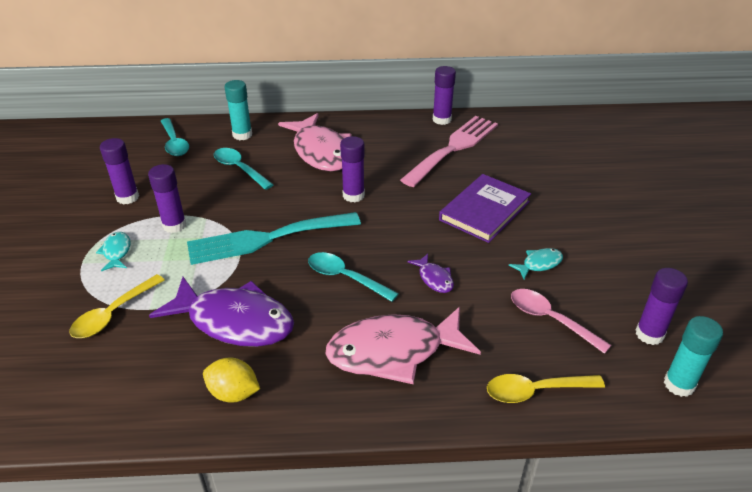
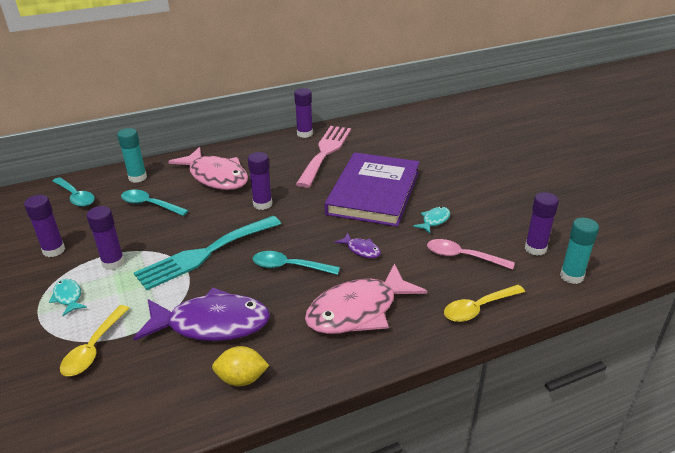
camera: 20 degrees left, 5 degrees down
purple book [439,174,531,243] -> purple book [324,152,420,227], size x1.51

